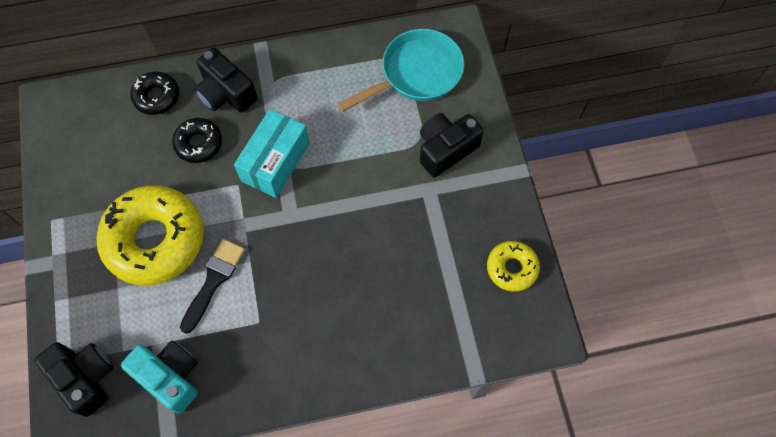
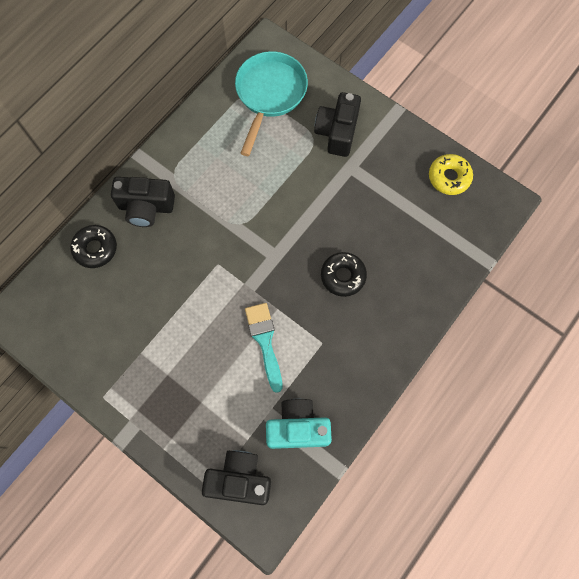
camera: 40 degrees left, 5 degrees up
yellow donut [97,186,204,286] -> none
black donut [172,118,222,163] -> black donut moved to [321,252,367,297]
black brush [180,239,245,334] -> turquoise brush [245,303,282,393]
turquoise box [234,109,310,198] -> none

